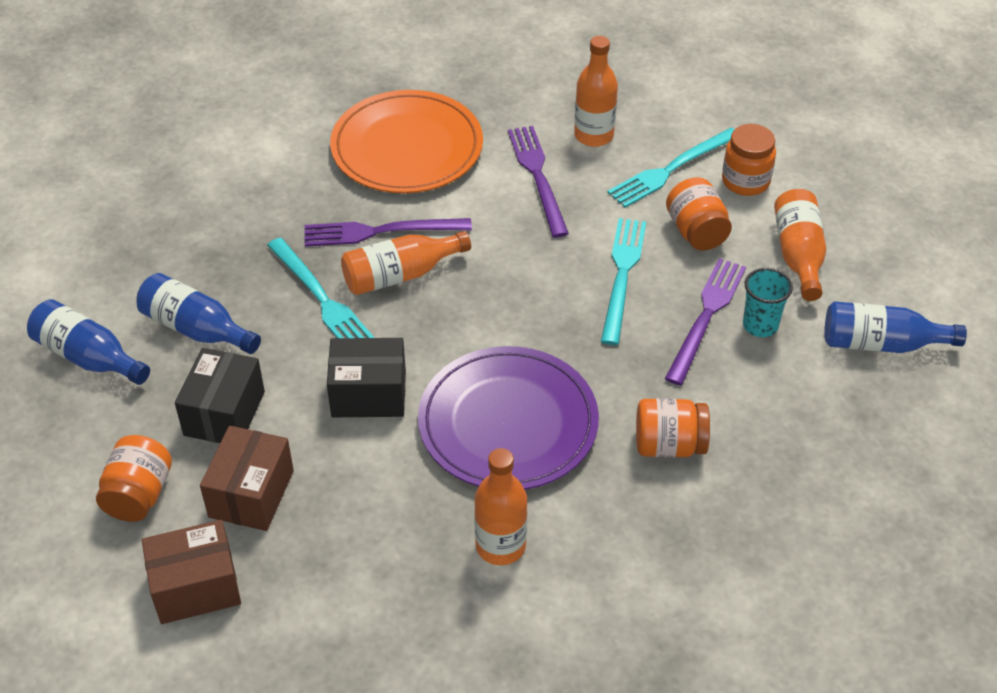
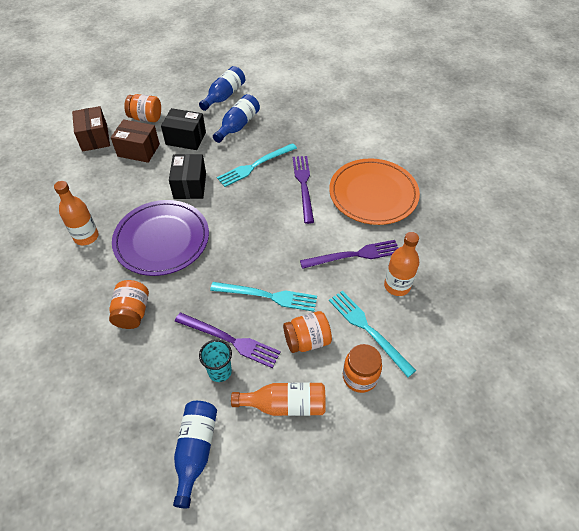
camera: 90 degrees right, 5 degrees up
orange bottle [341,231,471,295] -> none

